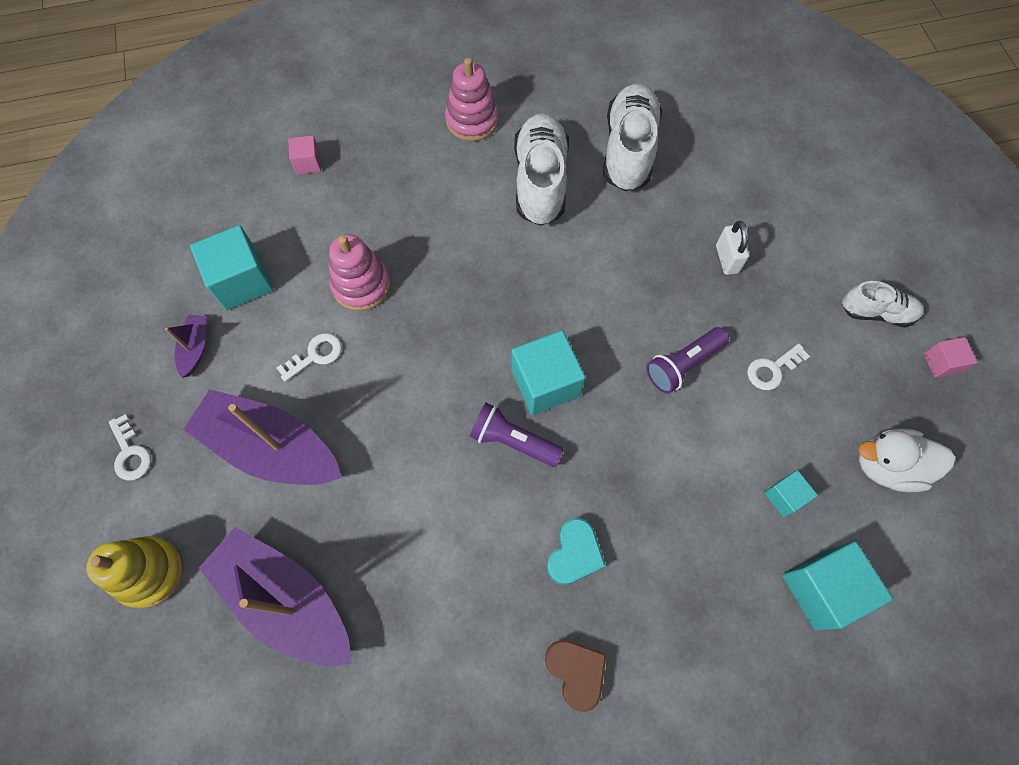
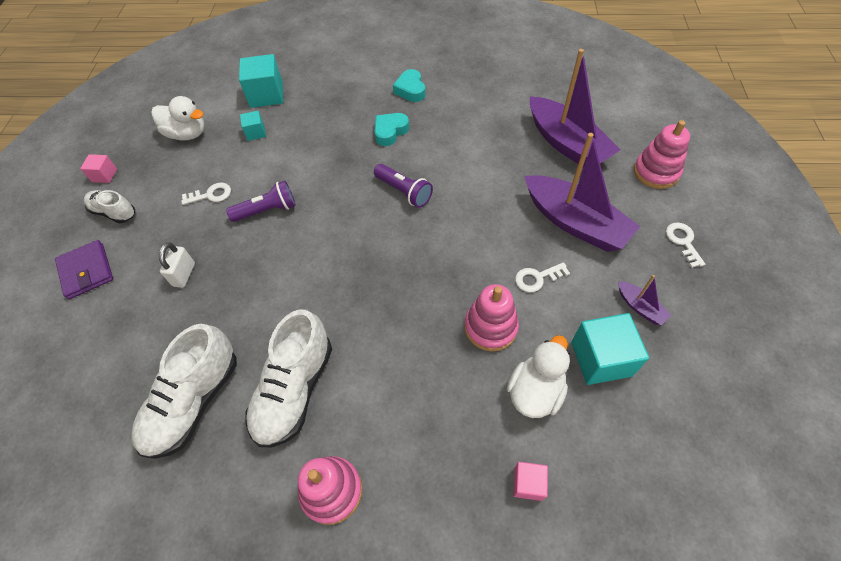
camera: 160 degrees left, 10 degrees down
yellow stacking toy [87,536,184,608] -> pink stacking toy [634,120,690,189]
purple boat [165,315,207,378] -> purple boat turned 60 degrees counterclockwise [618,275,672,325]
turquoise cube [511,330,585,415] -> none
brown heart [545,640,607,712] -> turquoise heart [393,69,425,102]
none -> purple wallet [55,240,113,299]
none -> white duck [507,335,570,418]

